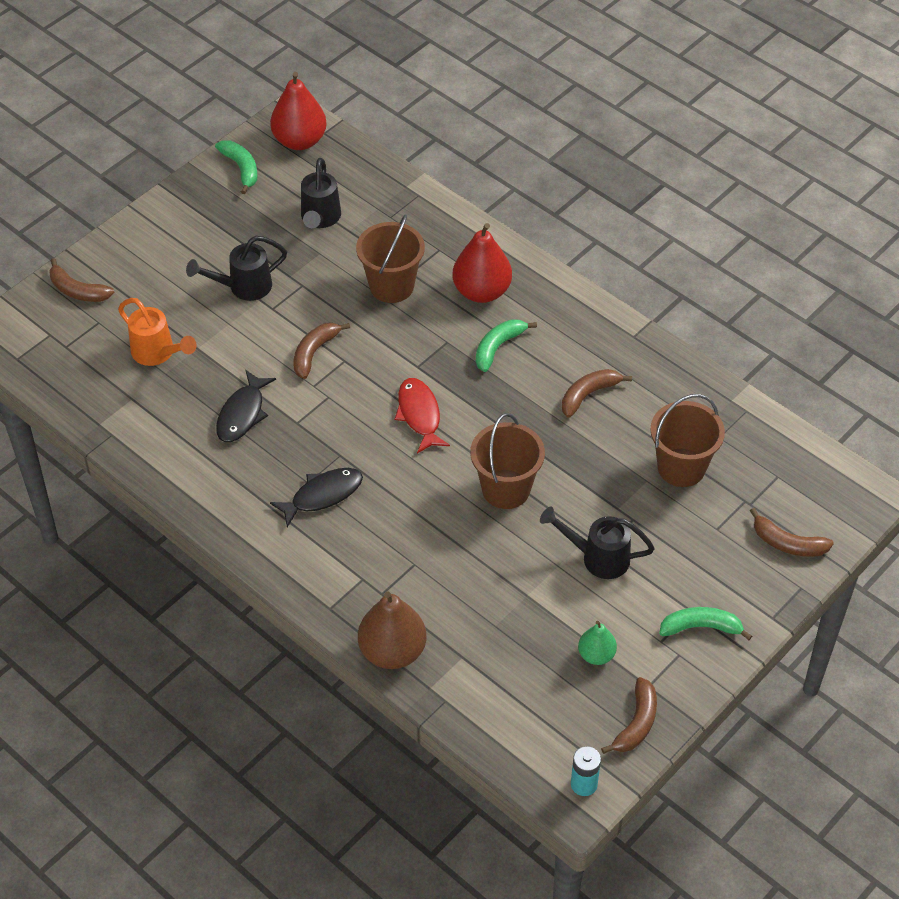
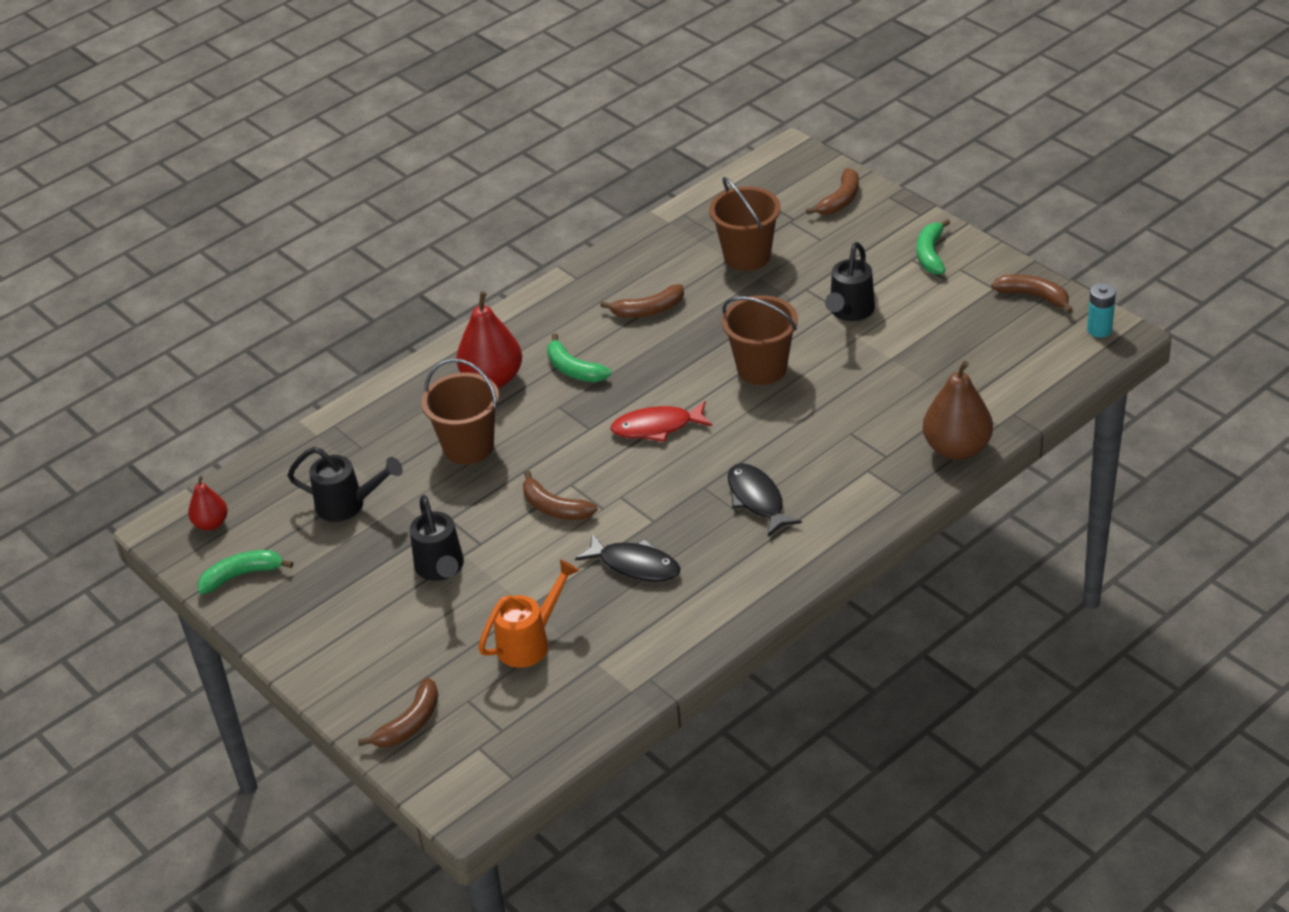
camera: 80 degrees left, 10 degrees down
red pear [270,72,327,150] -> red pear [188,476,228,531], size x0.56
brown banana [562,369,632,418] -> brown banana turned 75 degrees counterclockwise [600,284,684,318]
green pear [578,621,617,665] -> none

